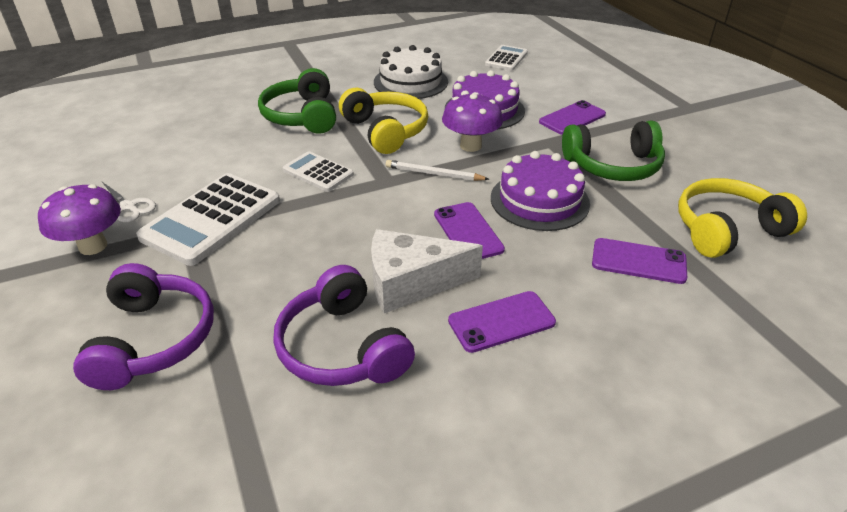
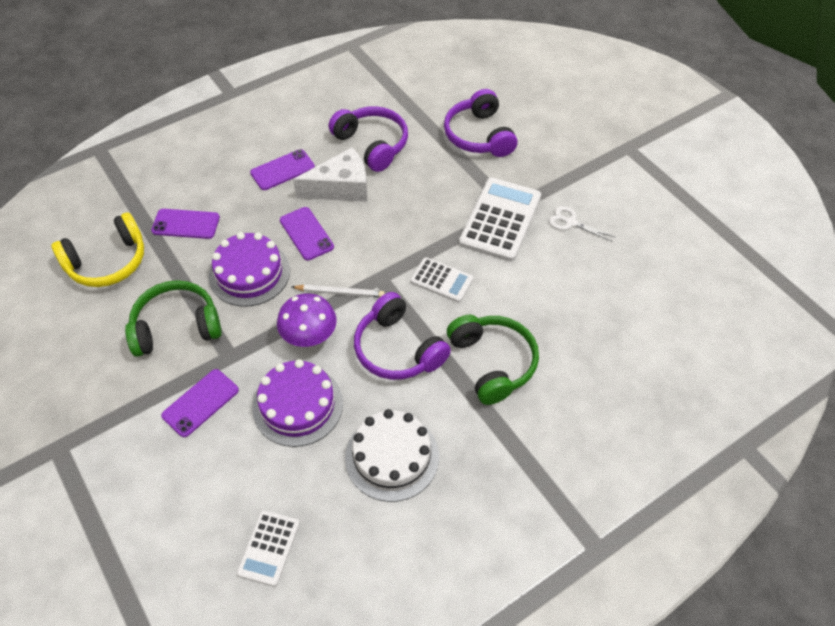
camera: 170 degrees right, 15 degrees up
purple mushroom [38,184,121,255] -> none
yellow headphones [339,88,428,154] -> purple headphones [354,292,451,380]

